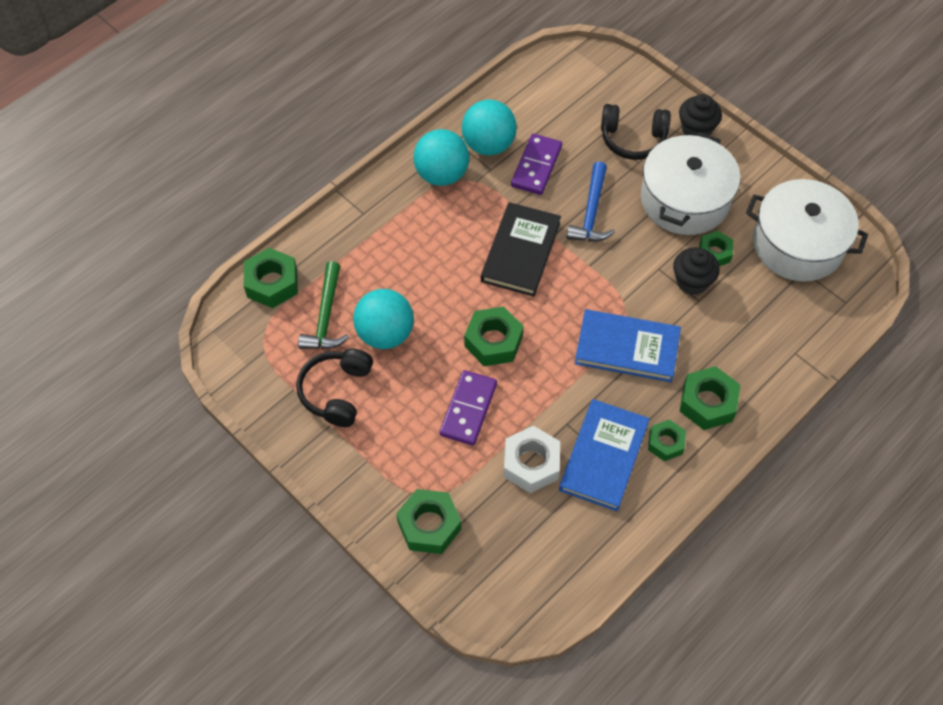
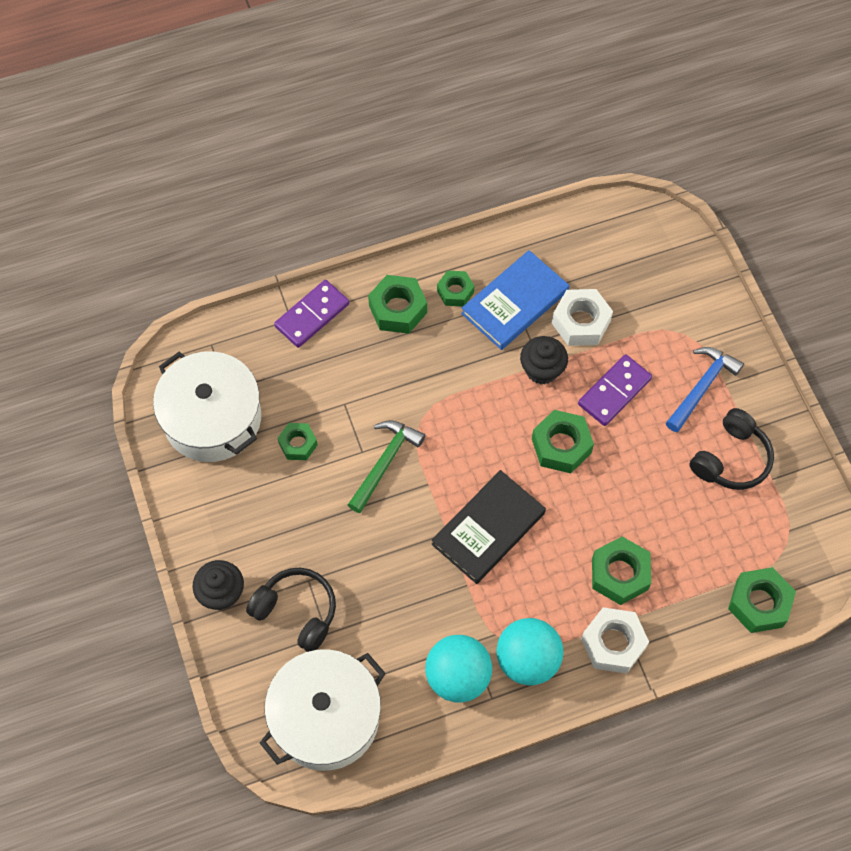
camera: 155 degrees left, 5 degrees up
green hammer [298,261,349,349] -> green hammer moved to [348,420,425,513]
turquoise ball [353,289,414,349] -> none
green nut [396,489,461,554] -> green nut moved to [592,536,651,605]
purple domino [511,134,562,195] -> purple domino moved to [274,280,349,348]
blue hammer [567,161,615,241] -> blue hammer moved to [666,347,744,432]
blue book [575,309,681,382] -> none
white pot [641,132,740,235] -> white pot moved to [260,649,386,771]
black cupcake [673,247,720,295] -> black cupcake moved to [520,336,568,385]
none -> white nut [581,607,649,674]

